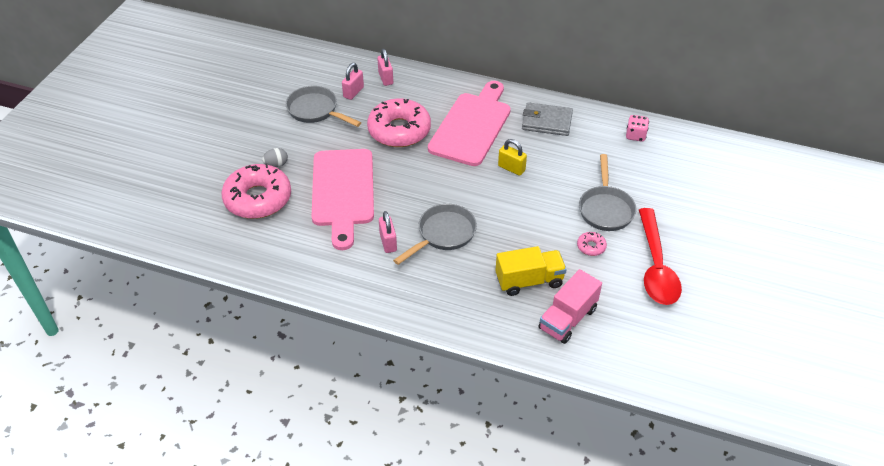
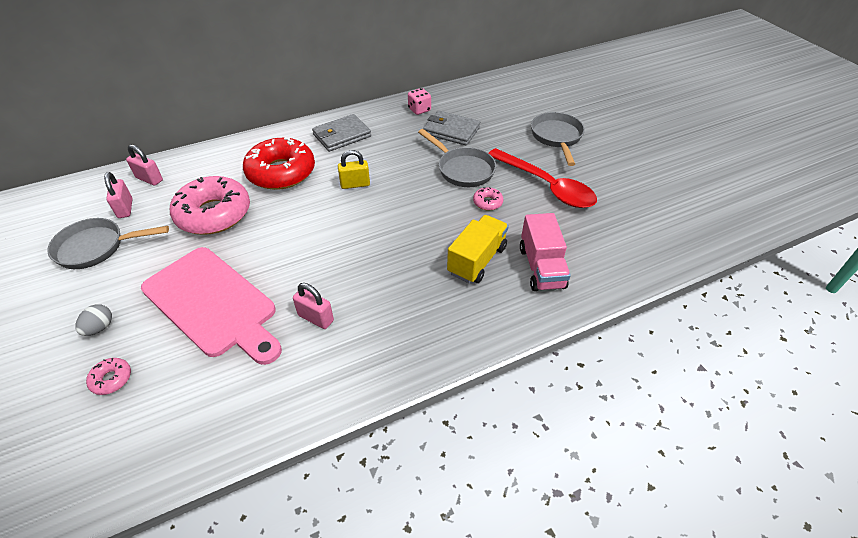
camera: 45 degrees left, 0 degrees up
pink donut [221,164,291,219] -> pink donut [86,358,131,395], size x0.41
grey pan [393,204,477,265] -> grey pan moved to [531,112,585,166]
pink cutting board [428,81,511,166] -> red donut [243,138,315,190]
none -> grey wallet [423,110,480,146]

